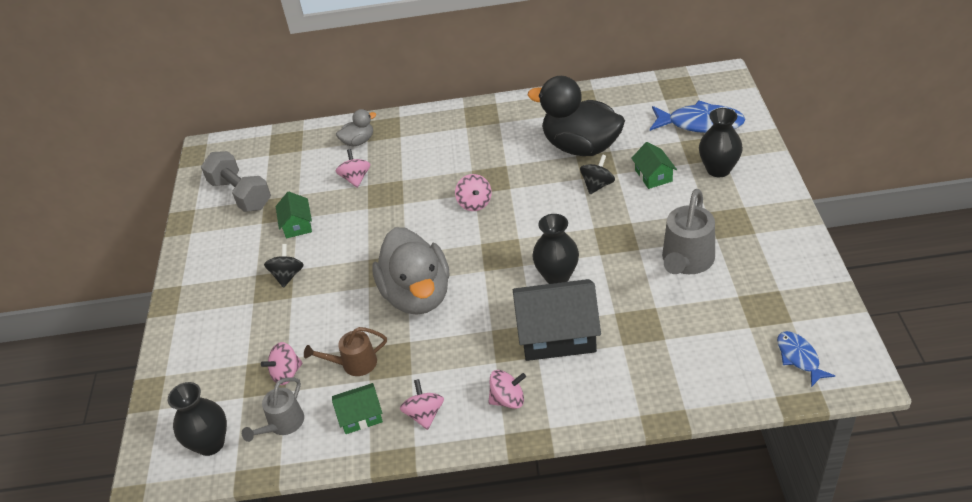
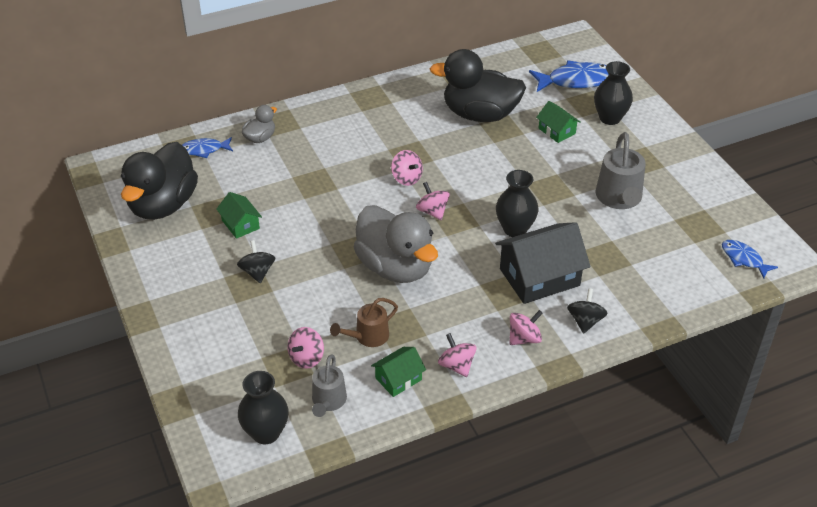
camera: 25 degrees left, 0 degrees up
grey dumbbell [201,151,271,212] -> black duck [121,142,198,220]
pink spinning top [336,149,370,188] -> pink spinning top moved to [416,182,450,220]
black spinning top [580,154,615,194] -> black spinning top moved to [567,288,608,334]
none -> blue fish [182,137,233,158]

